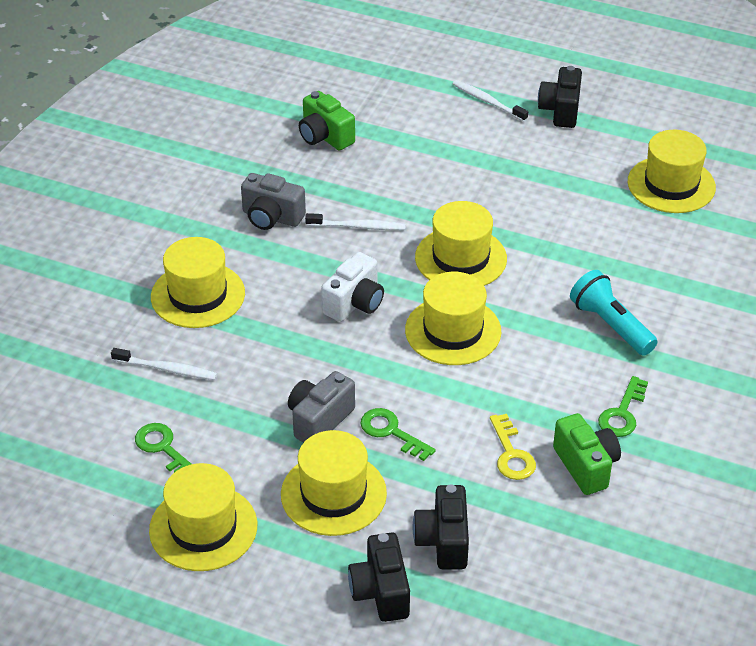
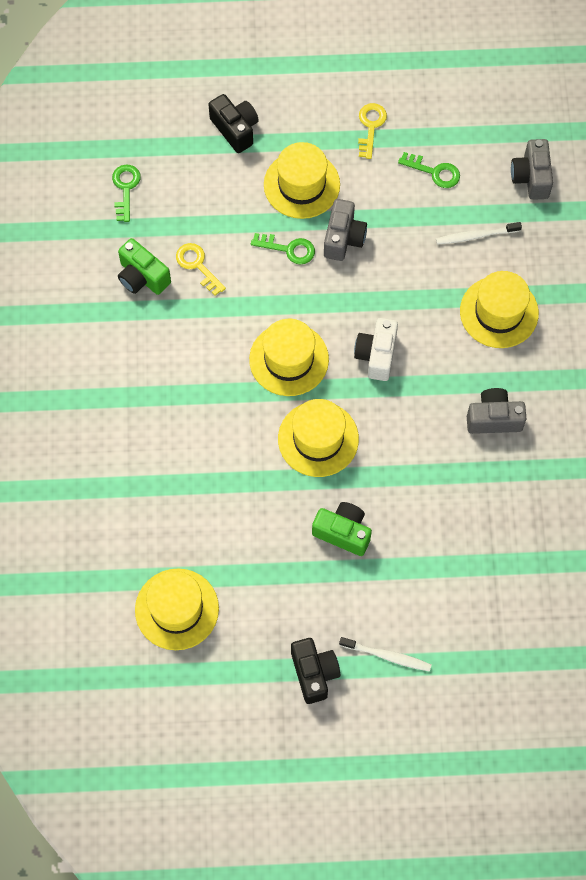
camera: 155 degrees right, 25 degrees up
yellow hat [149,463,257,571] -> yellow key [358,103,387,159]
green camera [299,91,355,150] -> green camera moved to [312,502,372,556]
white toothbrush [305,213,406,230] -> none
black camera [413,484,469,570] -> none
turquoise flashlight [570,270,658,356] -> none
green key [598,376,648,437] -> green key moved to [112,164,141,222]
none -> grey camera [511,139,553,200]

